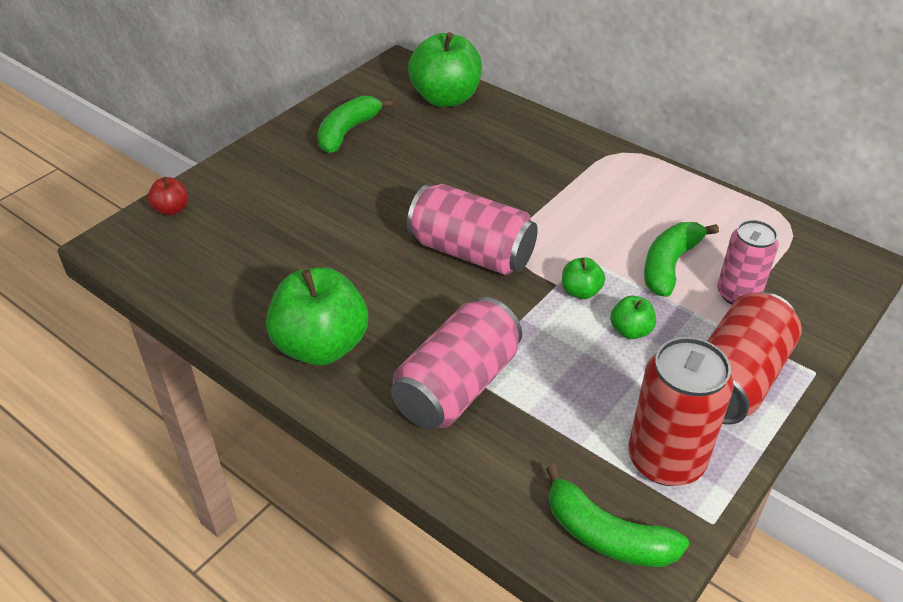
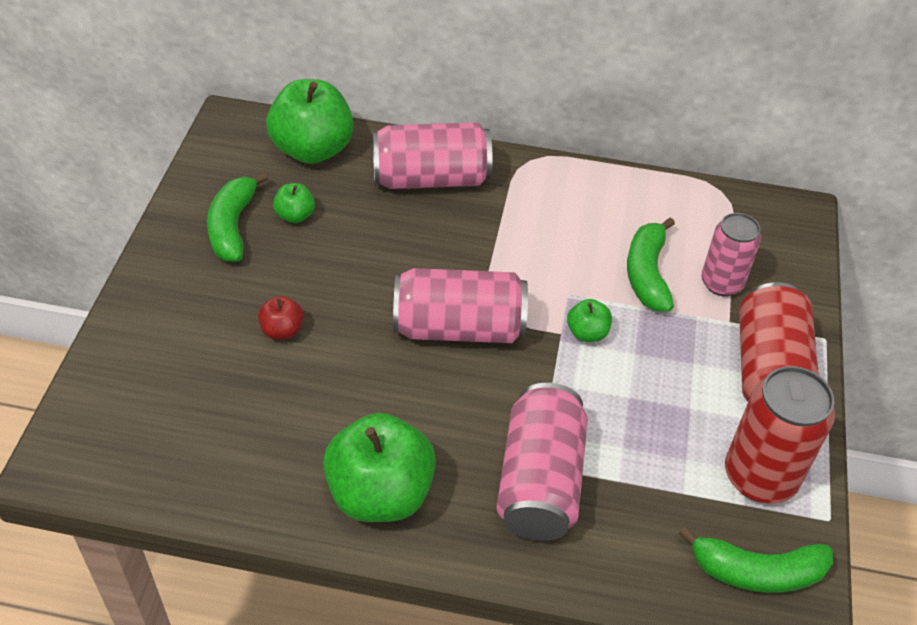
camera: 30 degrees left, 5 degrees up
red apple [147,177,188,216] -> red apple moved to [258,296,304,340]
green apple [610,296,656,339] -> green apple moved to [273,183,315,223]
none -> pink can [373,122,493,189]

